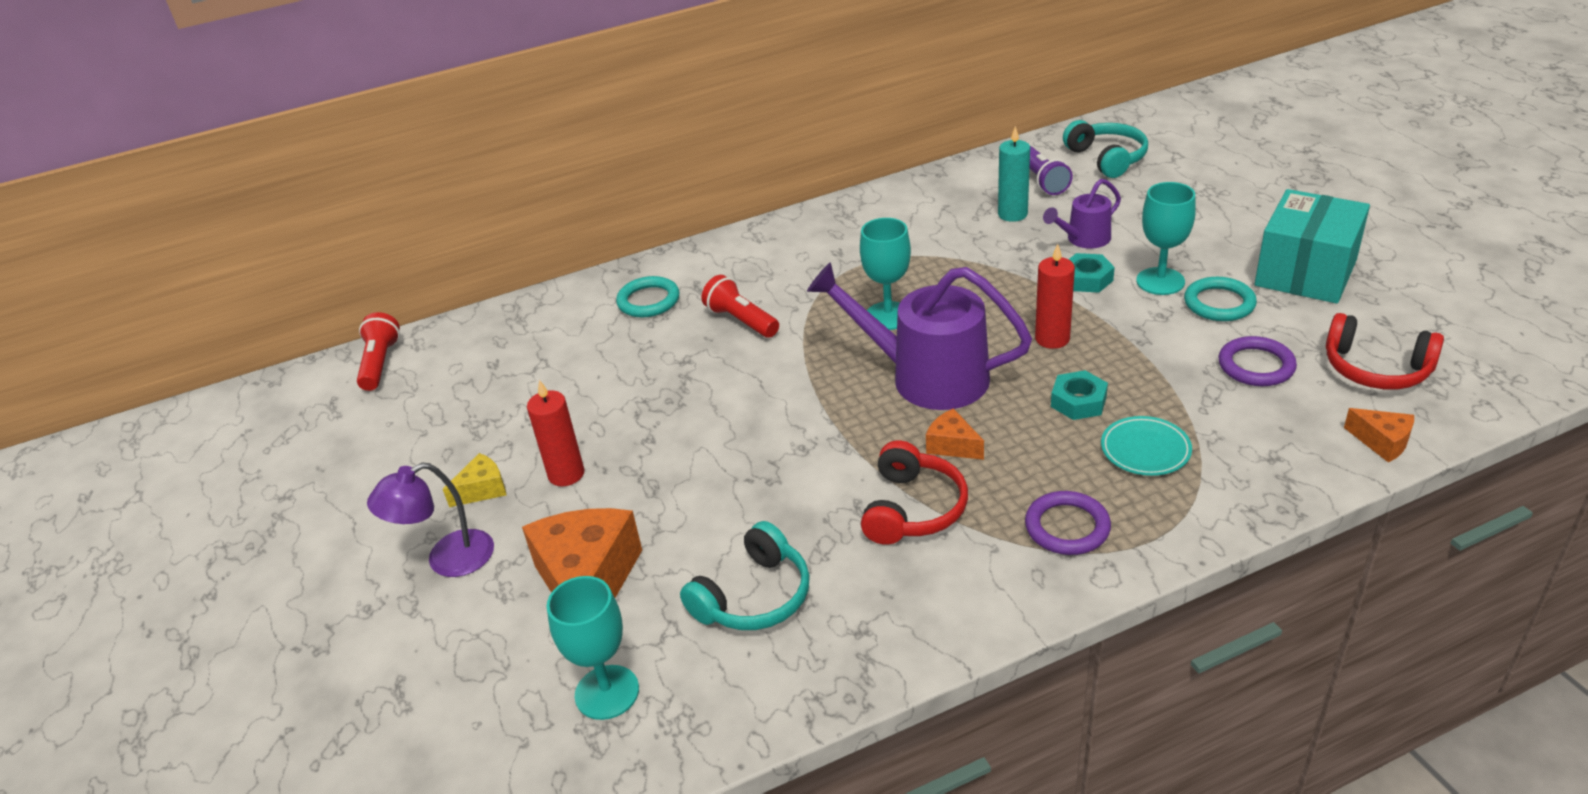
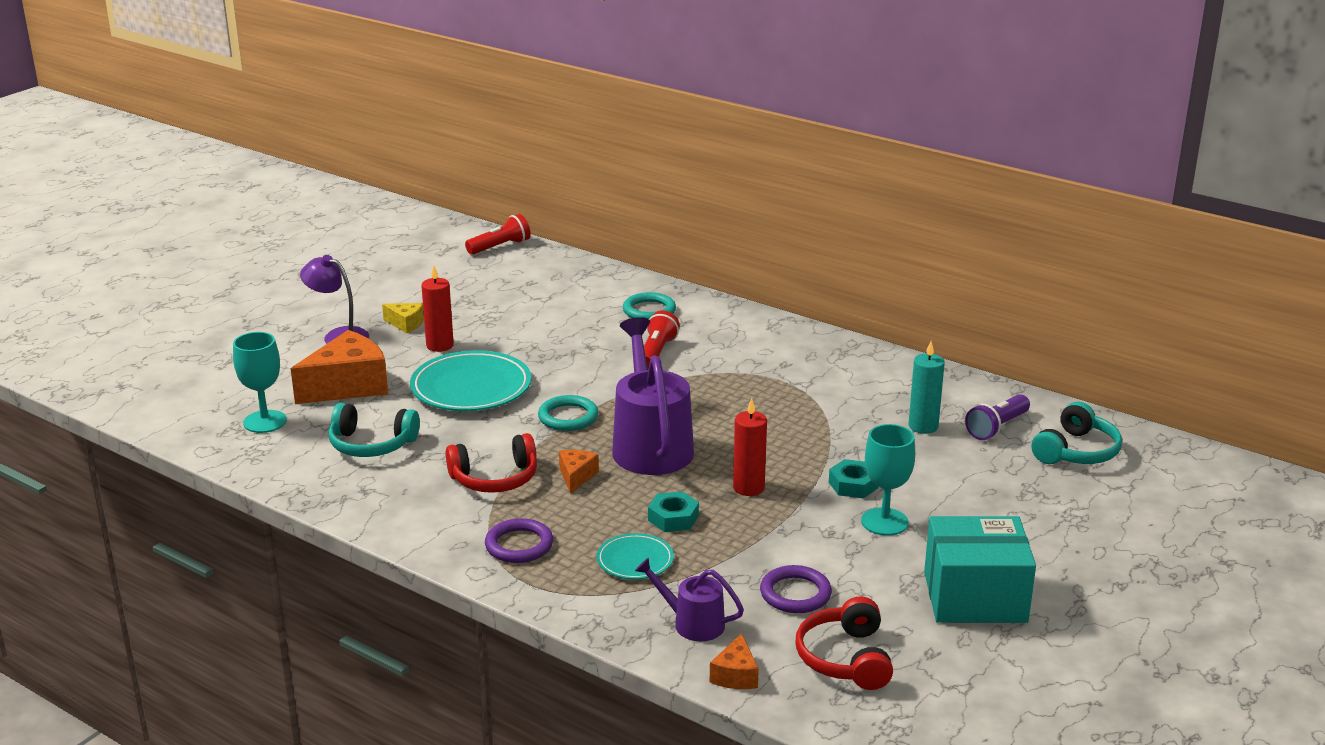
camera: 55 degrees right, 10 degrees down
turquoise goblet [860,218,911,330] -> none
purple watering can [1043,179,1121,249] -> purple watering can moved to [635,558,744,641]
turquoise ring [1184,277,1257,321] -> turquoise ring moved to [538,395,598,431]
none -> turquoise plate [410,350,531,411]

